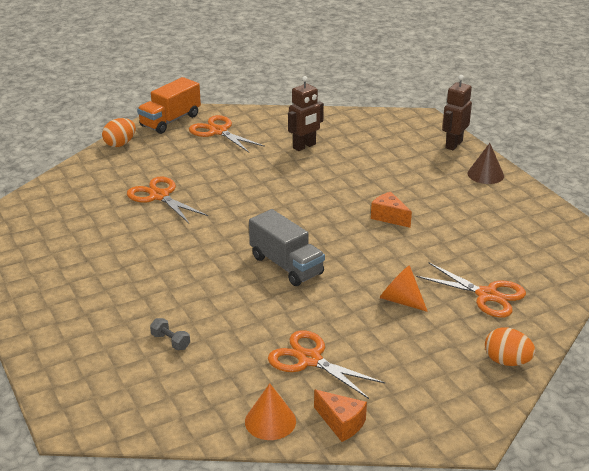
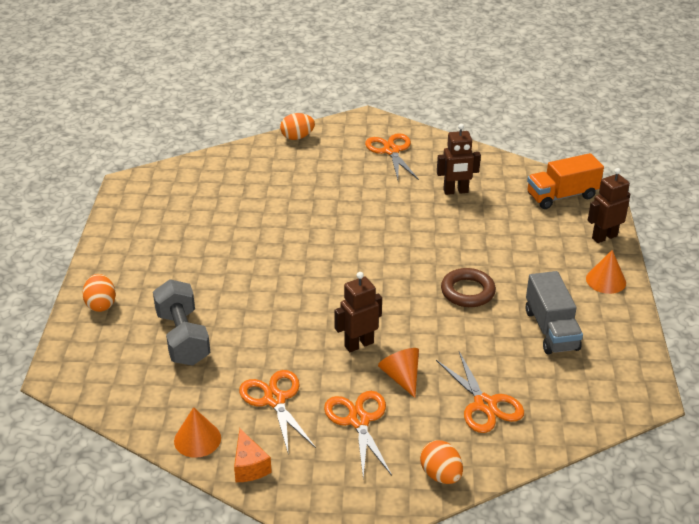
camera: 30 degrees right, 5 degrees up
orange scissors [127,176,208,223] -> orange scissors moved to [324,391,392,478]
orange truck [137,77,201,134] -> orange truck moved to [527,153,604,209]
grey dumbbell [150,318,190,350] -> grey dumbbell [153,279,210,366], size x2.40
grey truck [249,209,325,286] -> grey truck moved to [526,271,583,354]
orange cheese [371,192,412,228] -> brown ring [441,268,496,307]
brown cone [467,143,504,184] -> orange cone [586,250,626,294]
none -> orange egg [82,274,116,312]
none -> brown robot [334,272,382,352]

